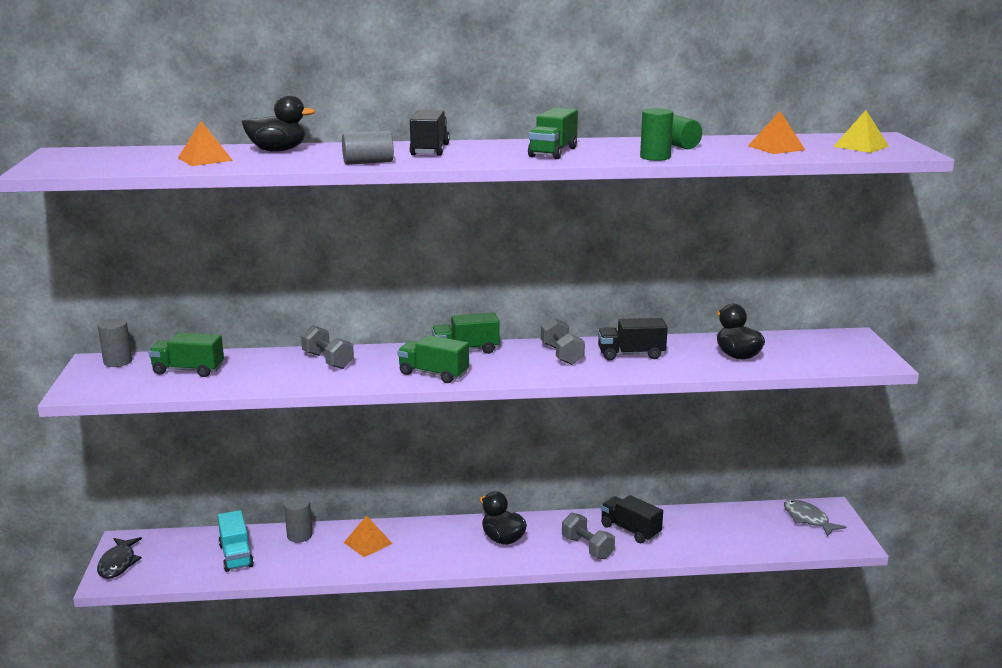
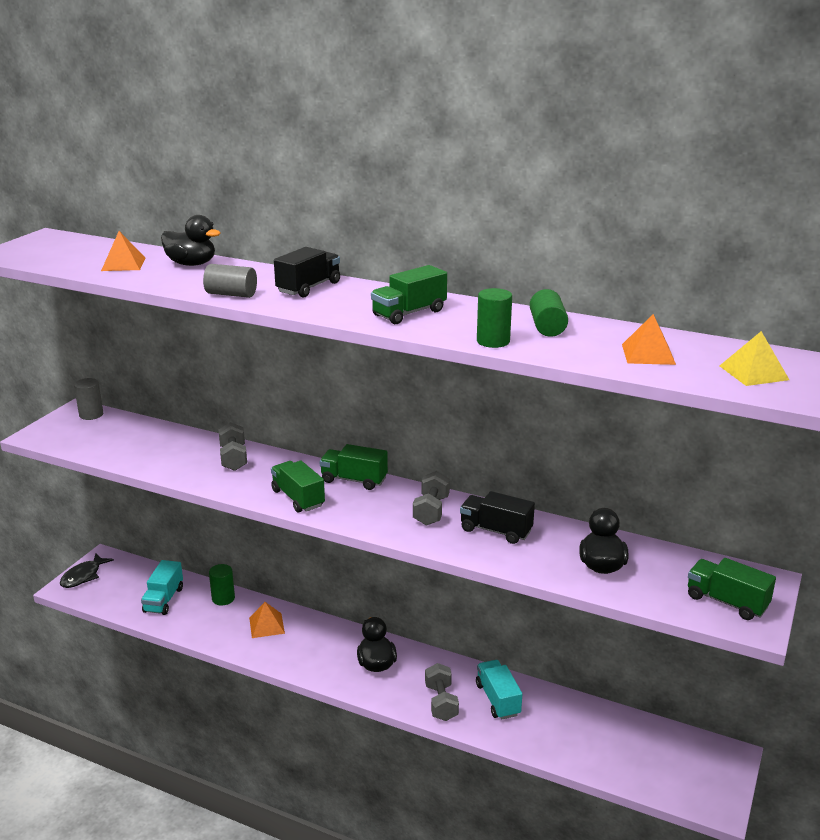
camera: 30 degrees right, 5 degrees up
green truck [148,333,224,377] -> green truck moved to [688,558,776,620]
grey cylinder [284,496,313,542] -> green cylinder [209,564,235,606]
black truck [601,495,663,543] -> turquoise truck [476,660,522,719]
grey fish [784,499,846,537] -> none

